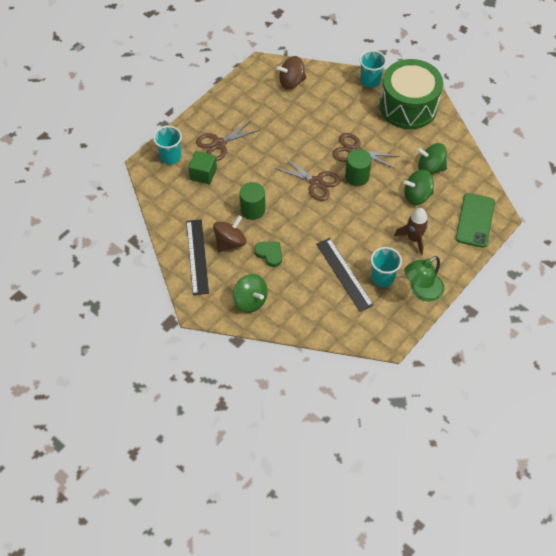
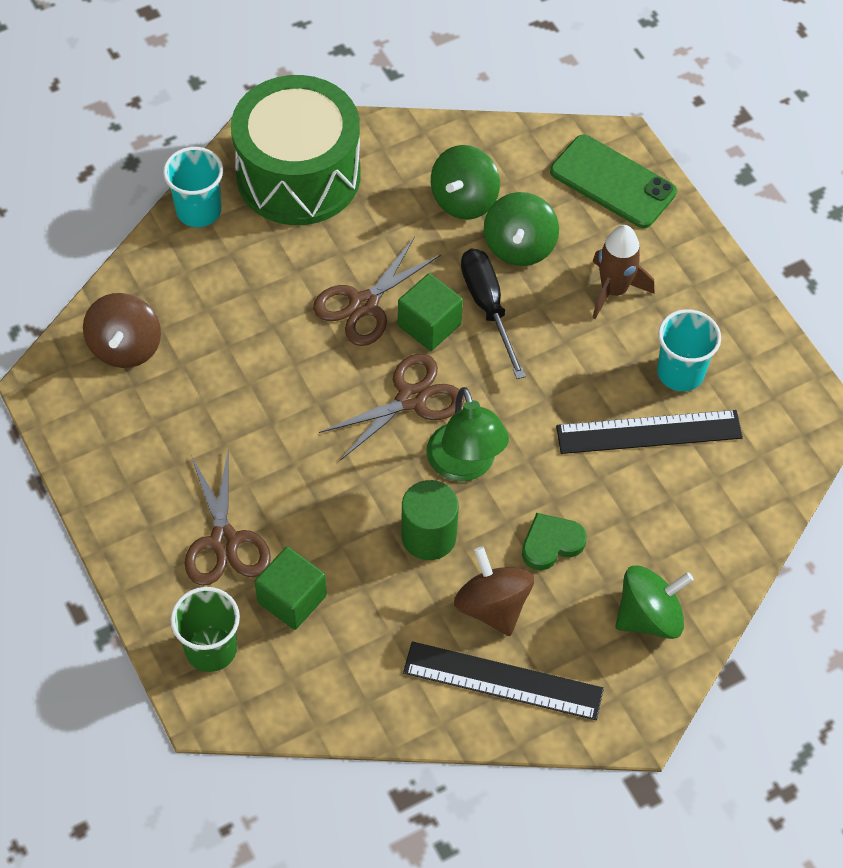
camera: 70 degrees left, 0 degrees up
turquoise cup [153,126,182,164] -> green cup [170,587,240,672]
green cylinder [345,149,372,186] -> green cube [398,273,463,351]
green lamp [405,256,444,301] -> green lamp moved to [426,387,509,482]
none -> black screwdriver [461,249,526,379]

